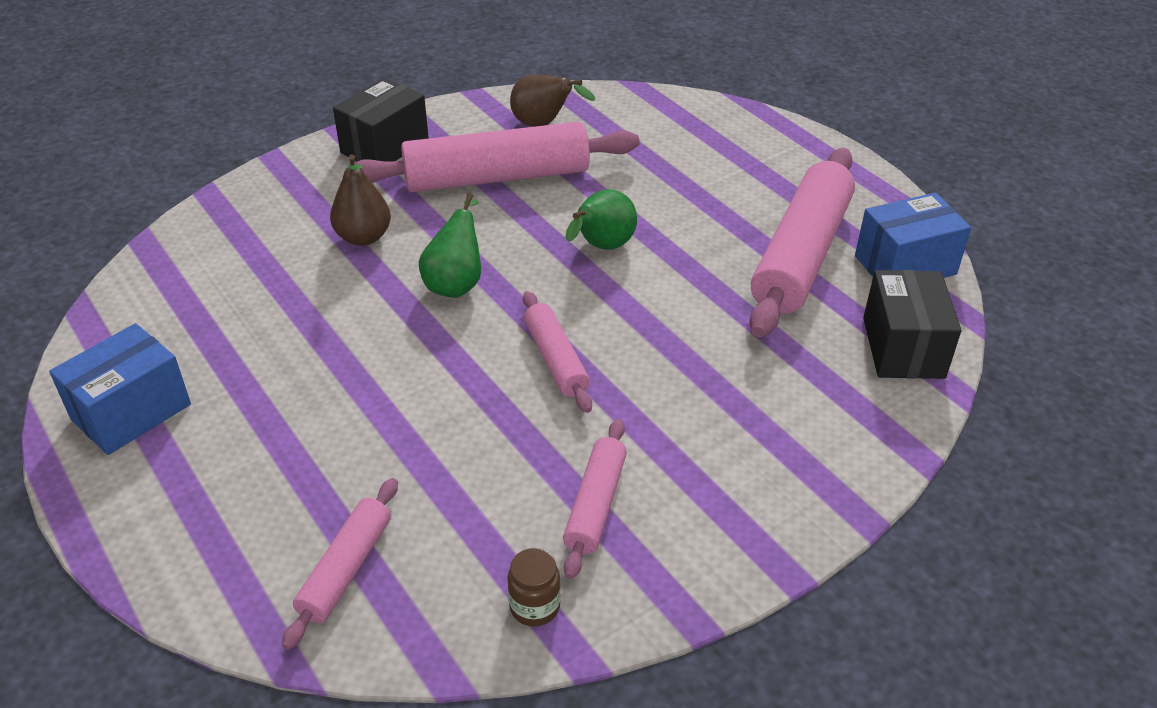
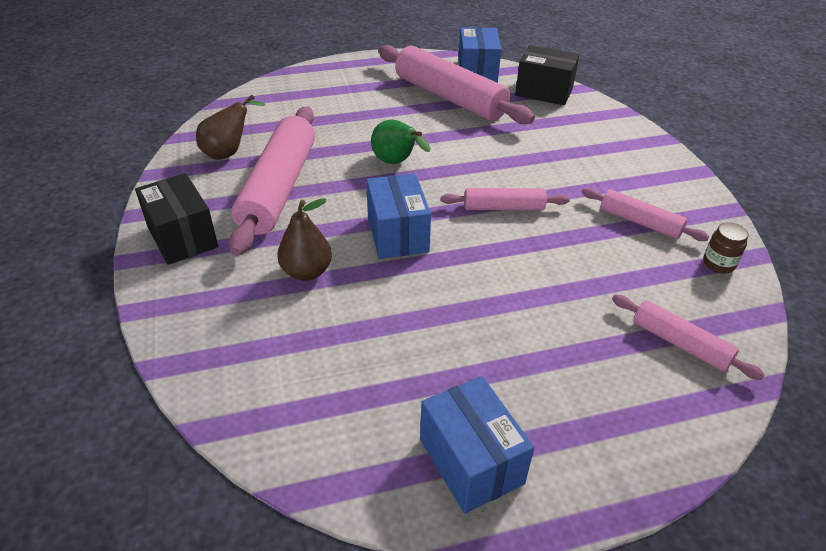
camera: 70 degrees left, 0 degrees up
green pear [419,193,481,298] -> blue box [366,173,431,259]

